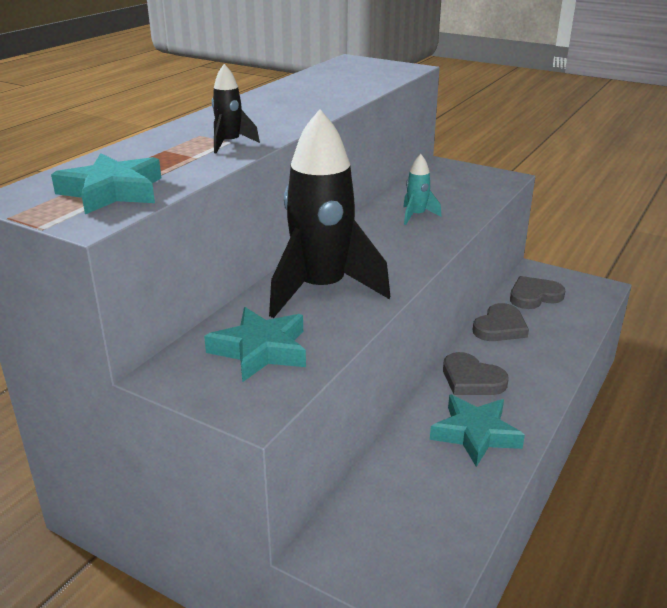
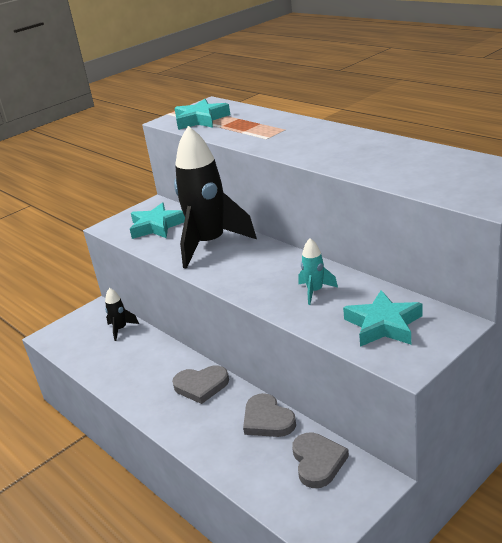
camera: 110 degrees right, 0 degrees up
black rocket [212,64,260,153] -> black rocket moved to [105,288,139,341]
turquoise star [430,395,525,467] -> turquoise star moved to [343,290,423,347]
grey heart [443,352,509,395] -> grey heart turned 150 degrees counterclockwise [172,366,229,404]

